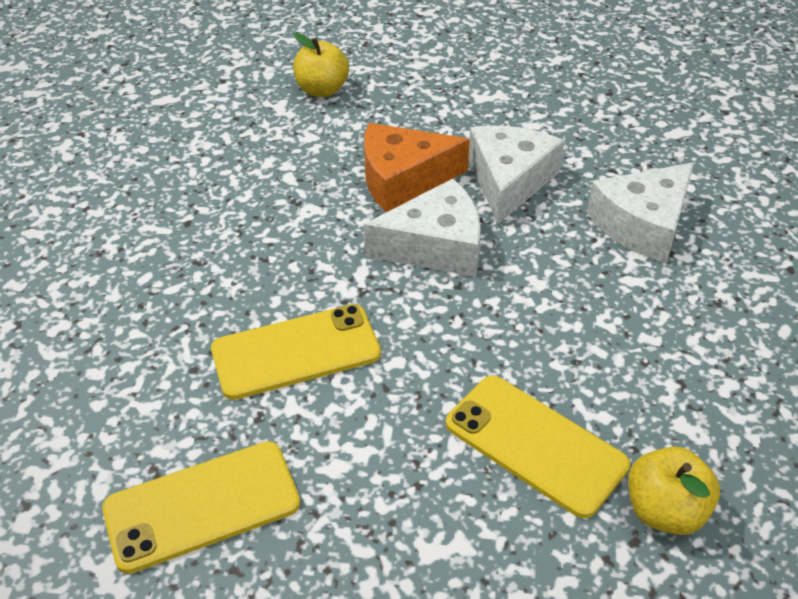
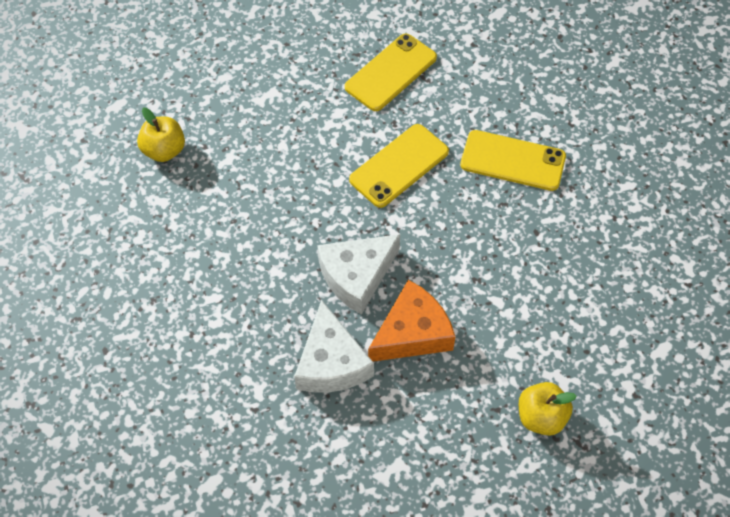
camera: 155 degrees right, 15 degrees up
yellow phone [446,376,630,518] -> yellow phone moved to [460,130,566,191]
white cheese [587,162,694,263] -> none

